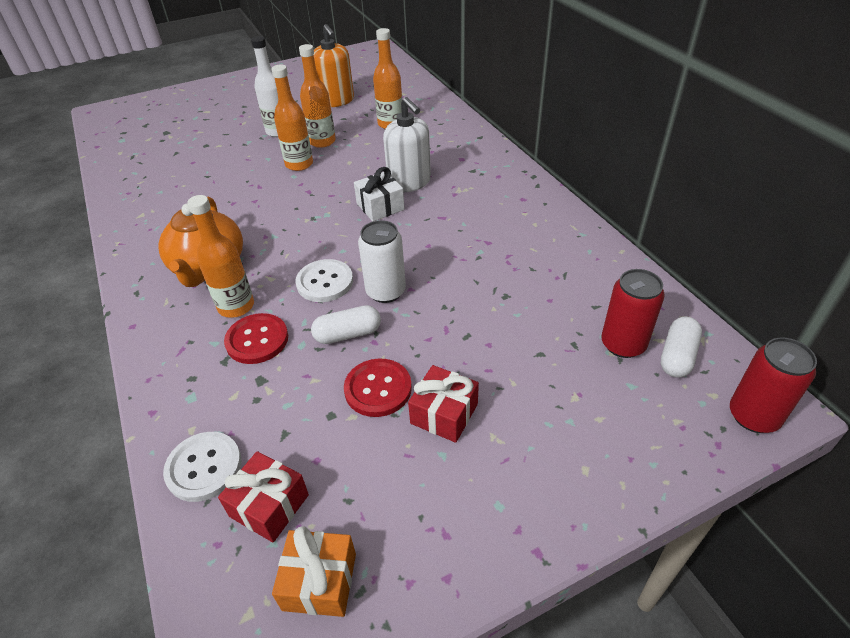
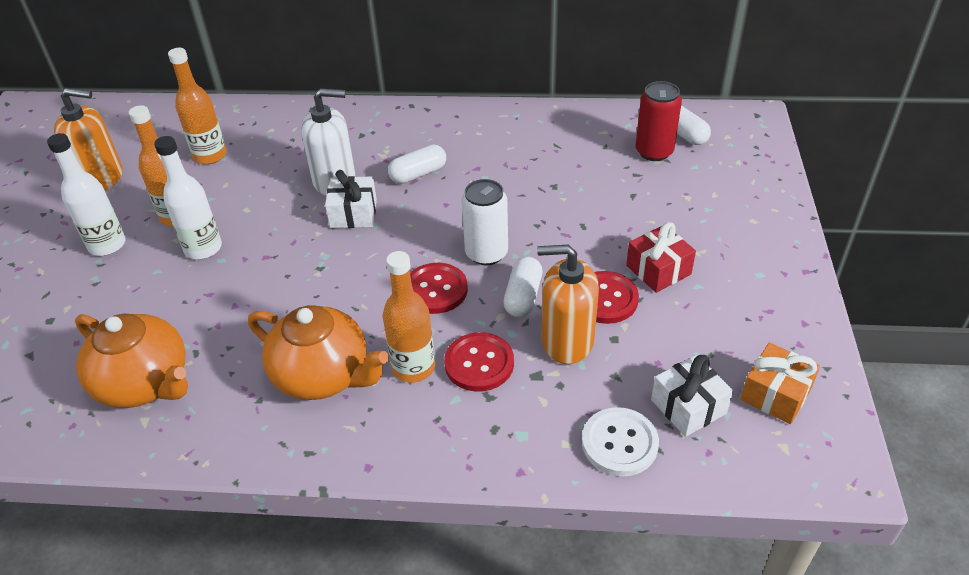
camera: 60 degrees left, 0 degrees up
red gift [218,451,309,542] -> white gift [651,355,733,437]
orange bottle [271,64,313,171] -> white bottle [154,136,222,259]
white button [295,259,353,302] -> red button [410,263,468,314]
red can [730,337,817,433] -> none
none -> orange teapot [75,314,188,408]
none -> white capsule [388,144,446,184]
none -> orange soap dispenser [537,245,599,364]

